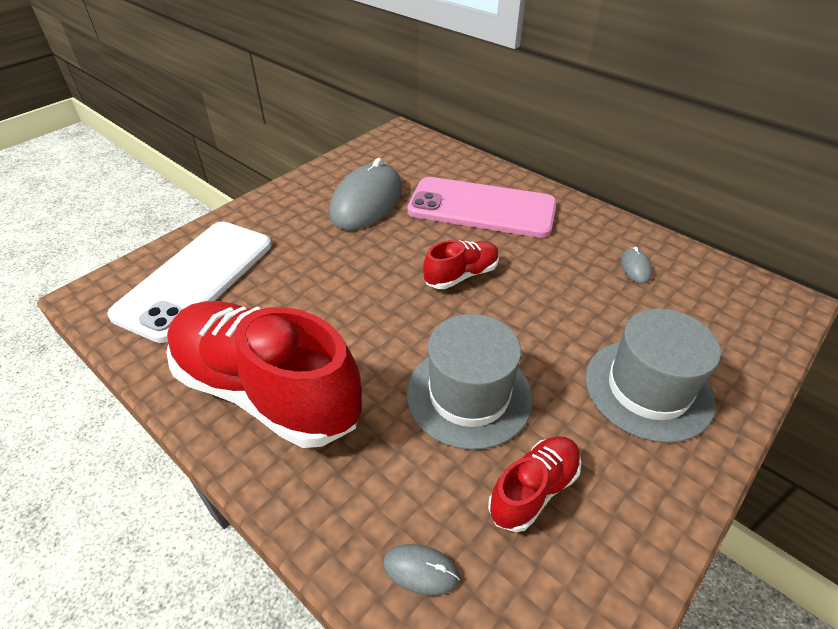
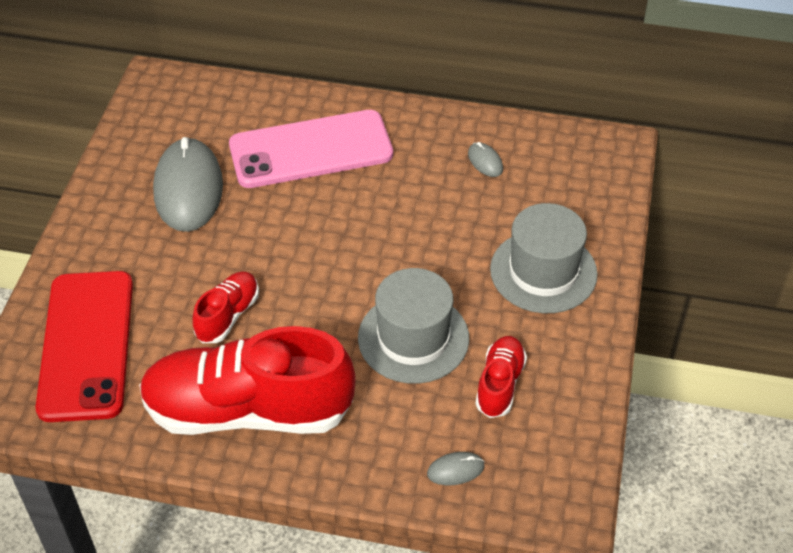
camera: 30 degrees left, 5 degrees up
white phone [107,222,272,343] -> red phone [36,271,133,422]
red shoe [423,240,499,289] -> red shoe moved to [193,272,259,343]

